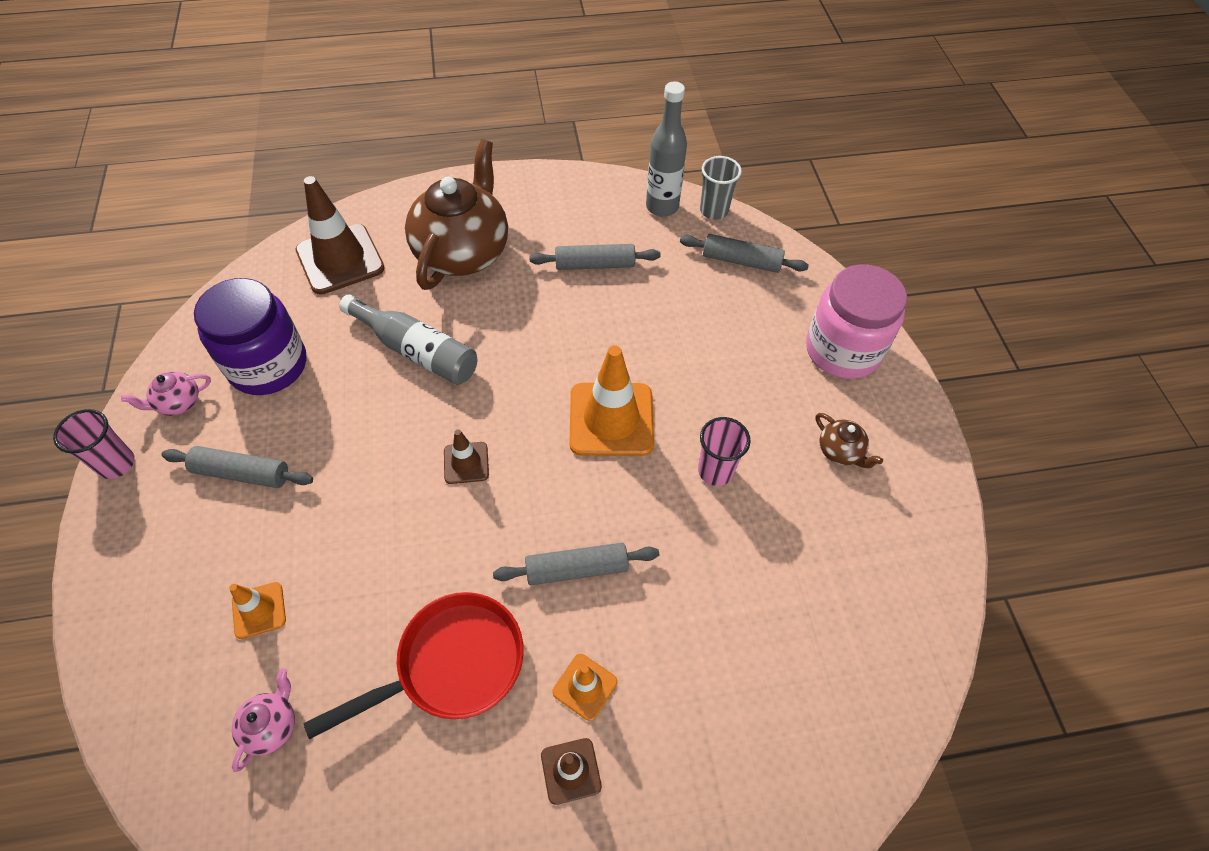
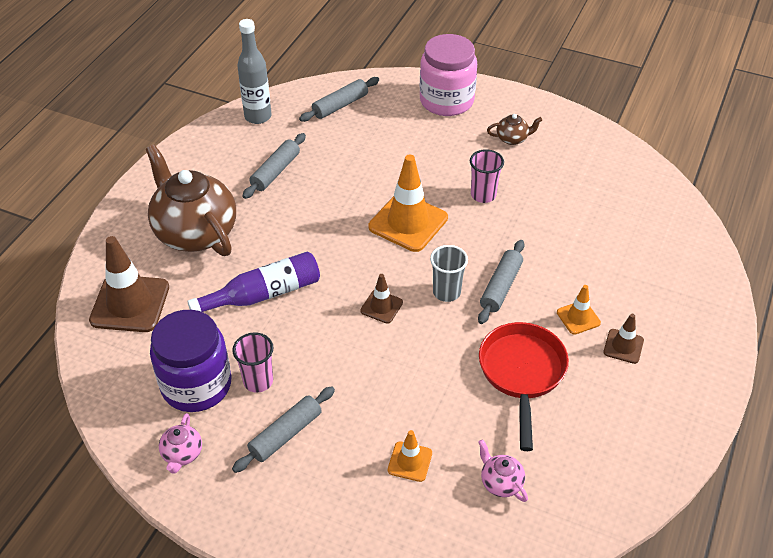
camera: 55 degrees left, 10 degrees down
pink cup [53,409,135,479] -> pink cup moved to [232,332,274,393]
grey bottle [339,294,477,385] -> purple bottle [188,252,320,312]
grey cup [700,156,742,220] -> grey cup moved to [430,245,468,302]

